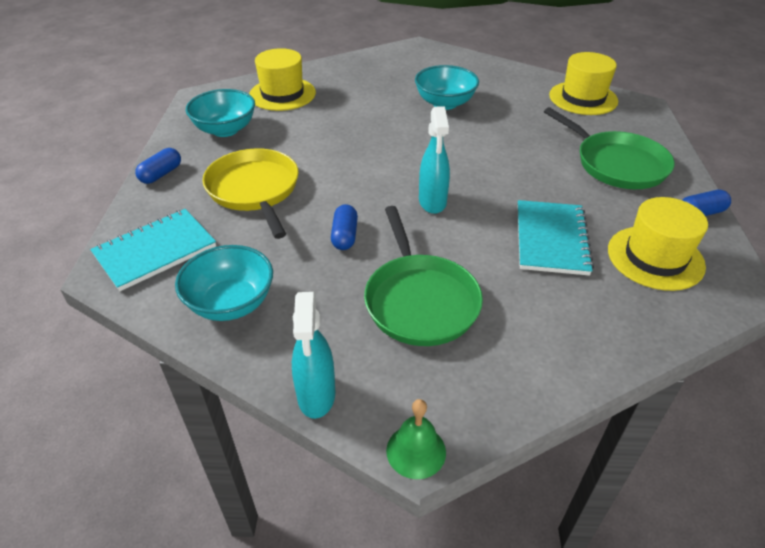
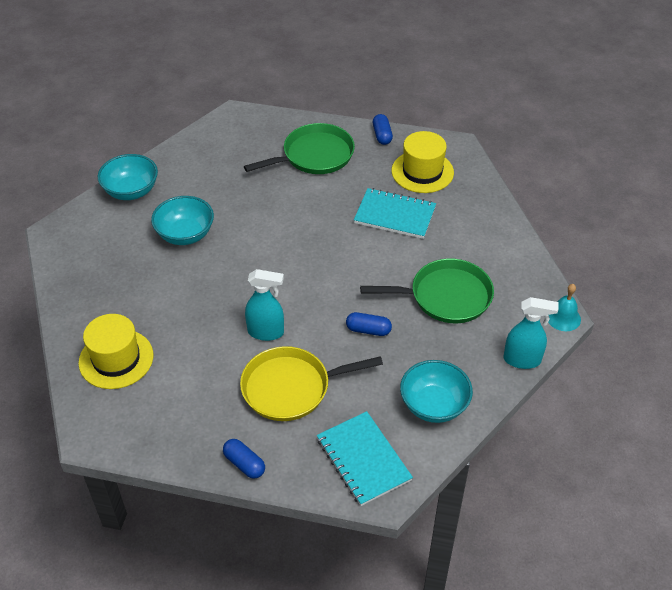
camera: 80 degrees left, 5 degrees up
turquoise bowl [186,89,255,137] -> turquoise bowl moved to [98,154,158,200]
green bell [386,399,446,479] -> turquoise bell [548,284,581,331]
turquoise spray bottle [419,106,450,214] -> turquoise spray bottle moved to [245,269,284,341]
yellow hat [549,52,618,115] -> none

